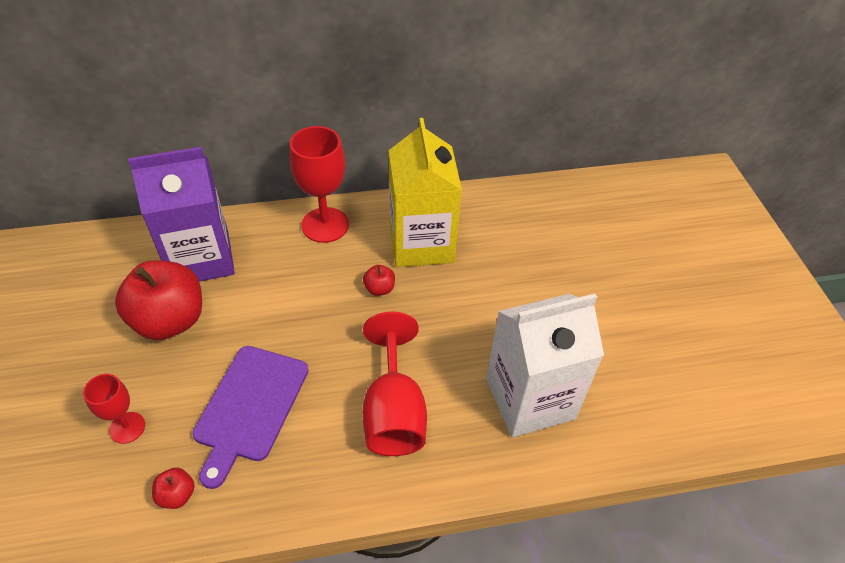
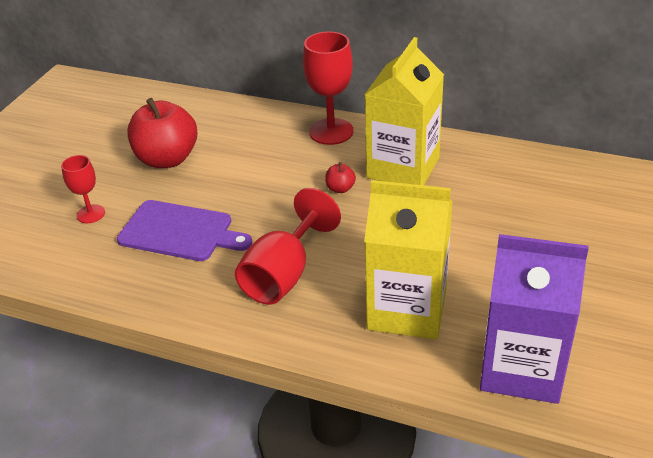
camera: 35 degrees right, 10 degrees down
purple carton [128,147,235,282] -> purple carton moved to [480,234,589,404]
red apple [152,468,195,509] -> none
purple cutting board [192,346,309,489] -> purple cutting board turned 120 degrees counterclockwise [117,200,252,261]
white carton [486,294,604,438] -> yellow carton [364,180,452,339]

